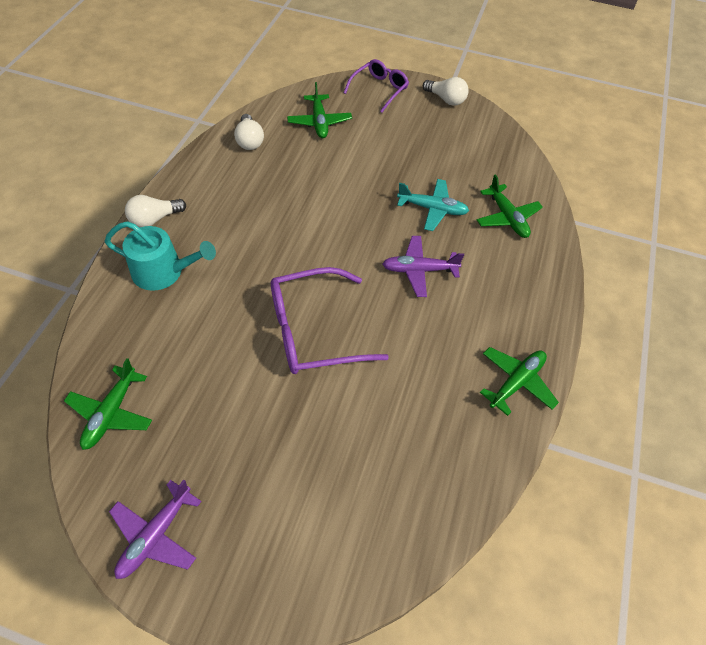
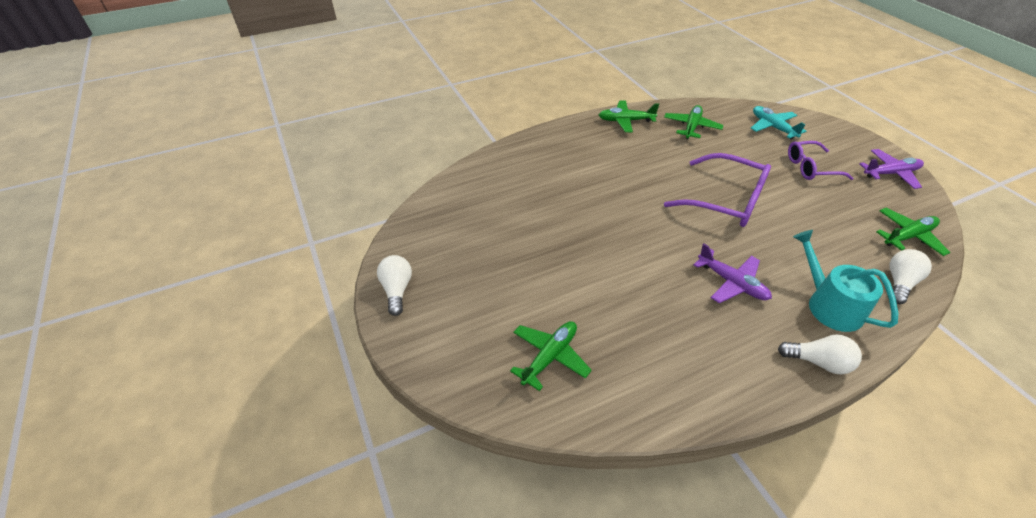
camera: 130 degrees left, 10 degrees down
white light bulb [234,114,264,150] -> white light bulb moved to [889,249,932,304]
purple glasses [344,59,409,113] -> purple glasses moved to [788,141,854,180]
purple plane [383,236,464,297] -> purple plane moved to [694,243,772,303]
turquoise plane [397,179,469,231] -> turquoise plane moved to [751,106,806,139]
green plane [477,174,543,238] -> green plane moved to [664,105,724,139]

